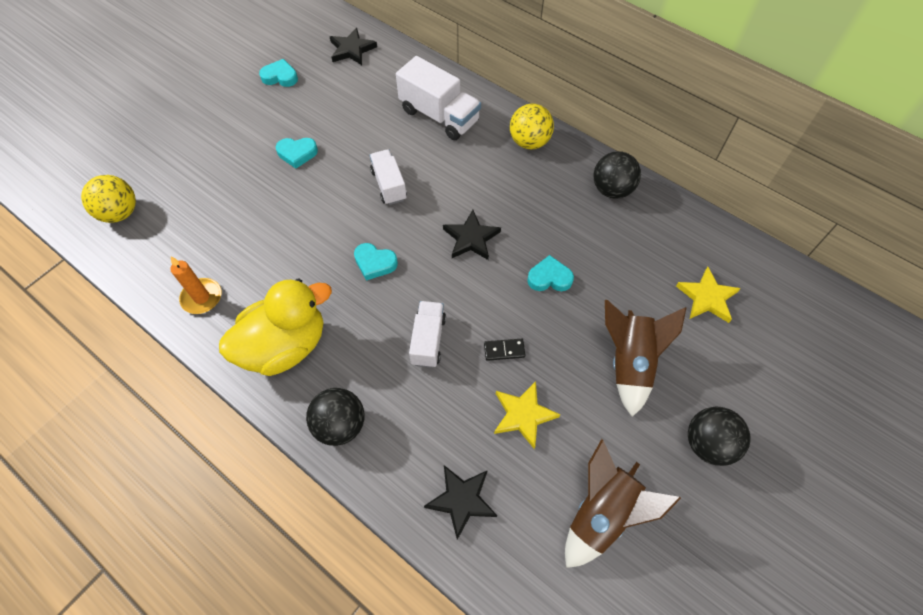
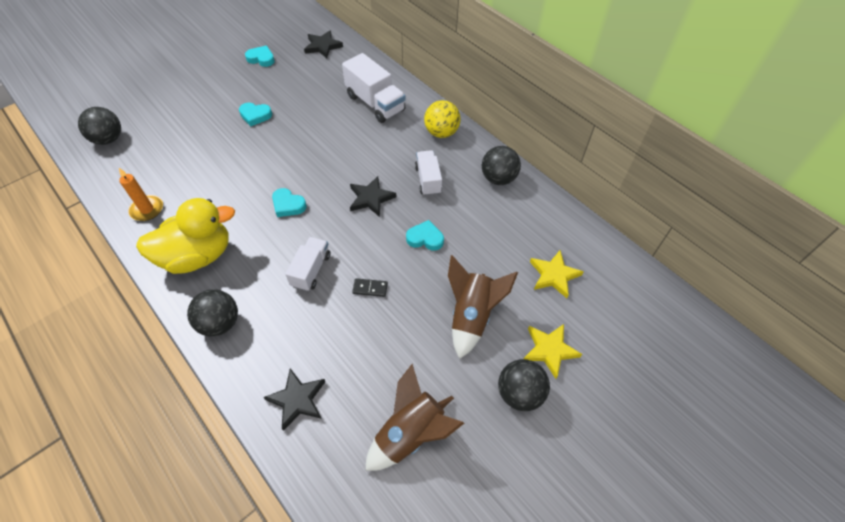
camera: 10 degrees right, 5 degrees down
yellow ball [81,175,136,223] -> black ball [78,107,121,145]
white truck [370,149,407,205] -> white truck moved to [415,150,442,196]
yellow star [494,381,561,449] -> yellow star moved to [524,324,582,379]

